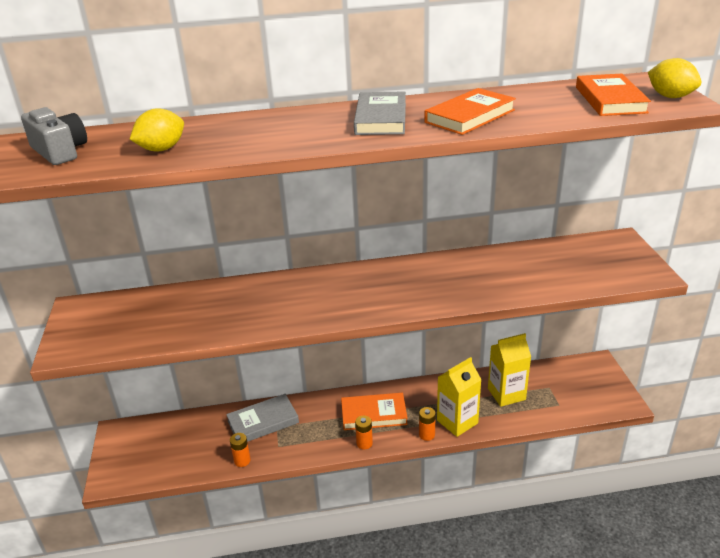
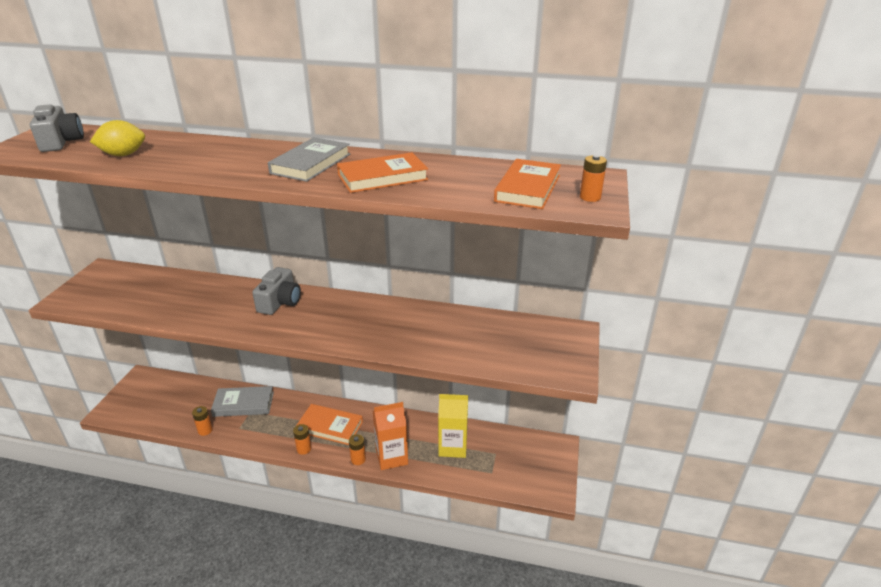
camera: 20 degrees right, 0 degrees up
yellow carton [437,357,482,437] -> orange carton [373,402,408,470]
yellow lemon [648,58,701,98] -> orange battery [580,155,607,202]
none -> grey camera [252,267,301,315]

